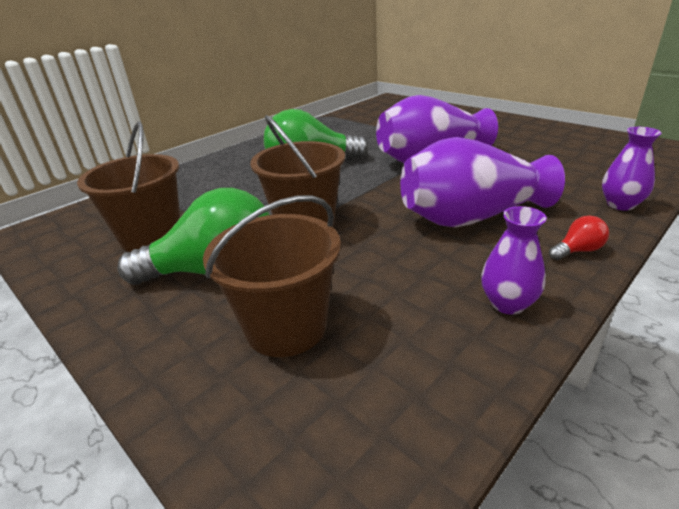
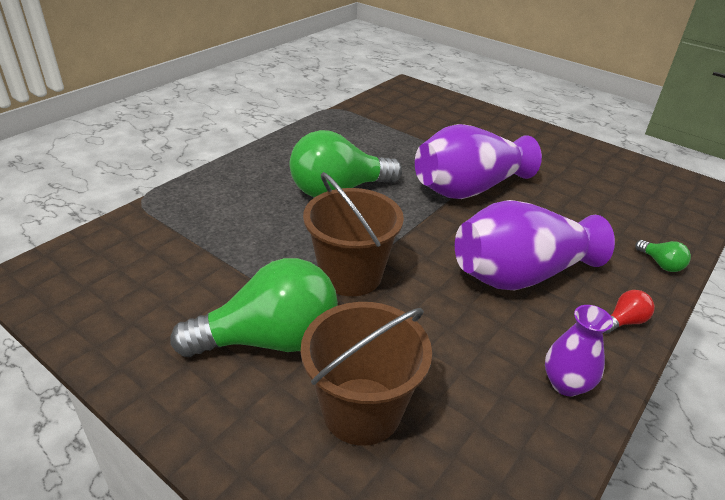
camera: 10 degrees left, 5 degrees up
brown bucket [77,121,180,252] -> none
purple vase [602,127,661,211] -> green light bulb [635,240,691,272]

